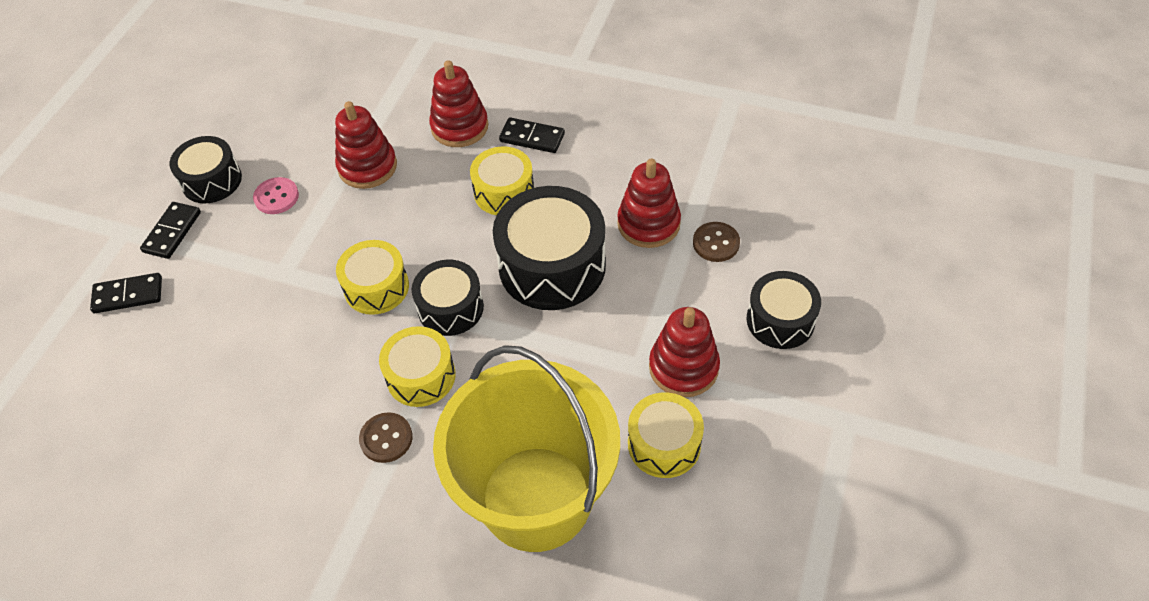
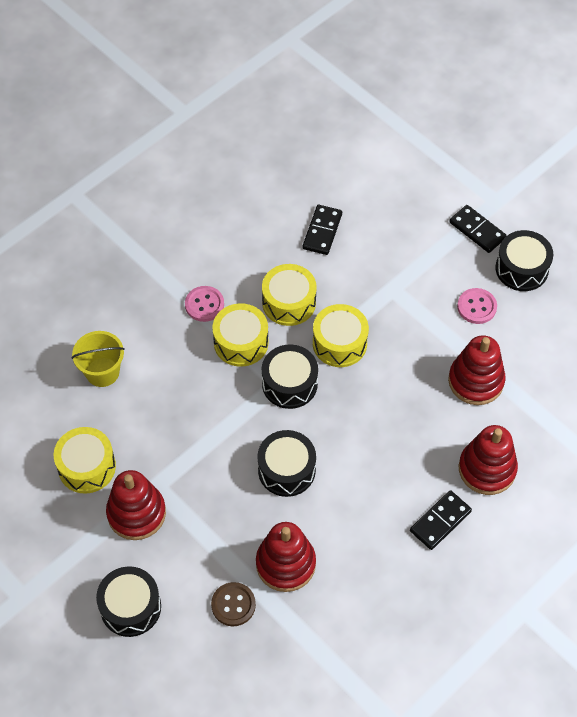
camera: 115 degrees right, 5 degrees up
black domino [90,273,162,313] -> black domino moved to [303,205,342,255]
brown button [359,412,413,463] -> pink button [185,286,224,322]
yellow bucket [433,345,620,552] -> yellow bucket [72,331,125,387], size x0.41
yellow drum [470,146,534,215] -> yellow drum moved to [262,264,316,326]
black drum [493,186,606,310] -> black drum [258,430,316,497], size x0.60

